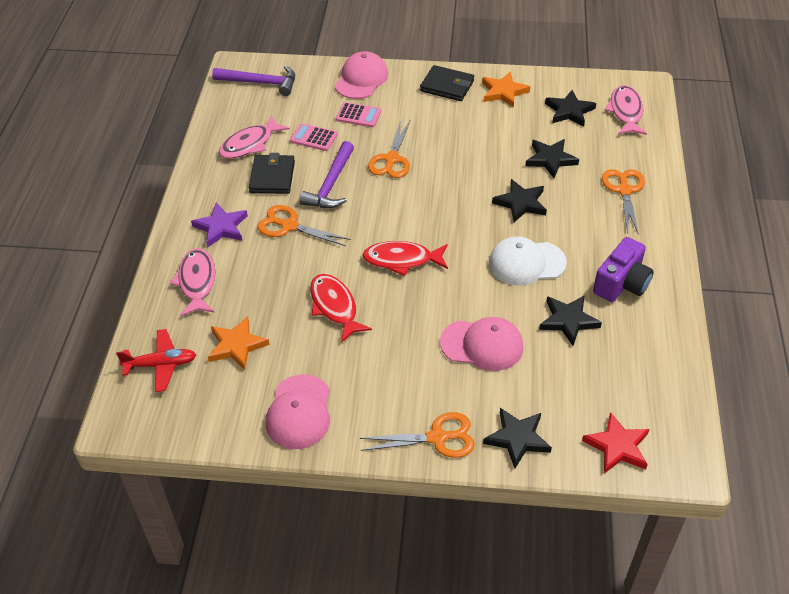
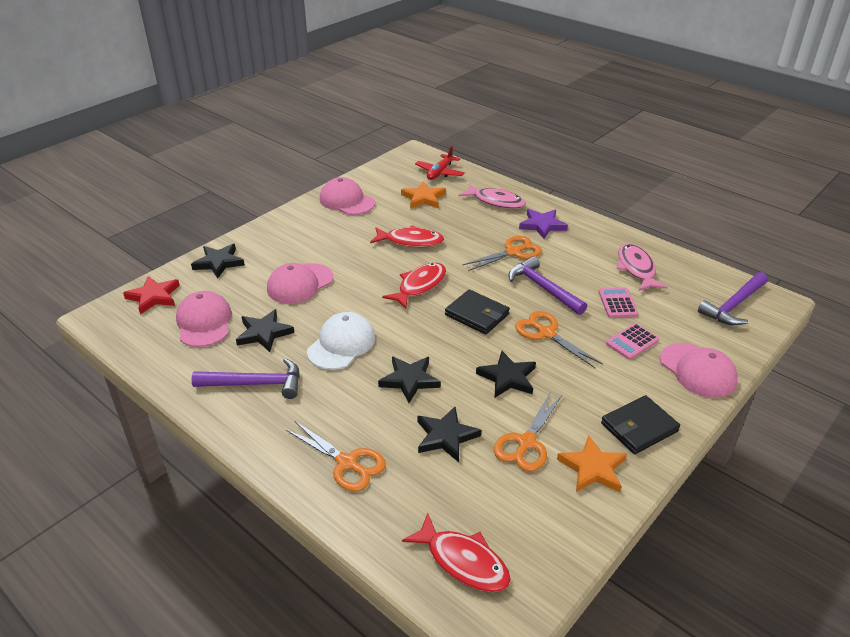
camera: 125 degrees right, 10 degrees down
black wallet [249,153,295,194] -> black wallet moved to [445,289,510,334]
pink calculator [290,123,338,151] -> pink calculator turned 60 degrees counterclockwise [599,288,638,318]
orange scissors [359,412,475,458] -> orange scissors moved to [494,391,562,471]
black star [545,90,596,127] -> black star moved to [476,351,536,397]
purple camera [593,237,654,302] -> purple hammer [192,358,300,399]
pink fish [605,85,647,135] -> red fish [402,513,511,592]
none -> pink cap [176,291,232,347]

